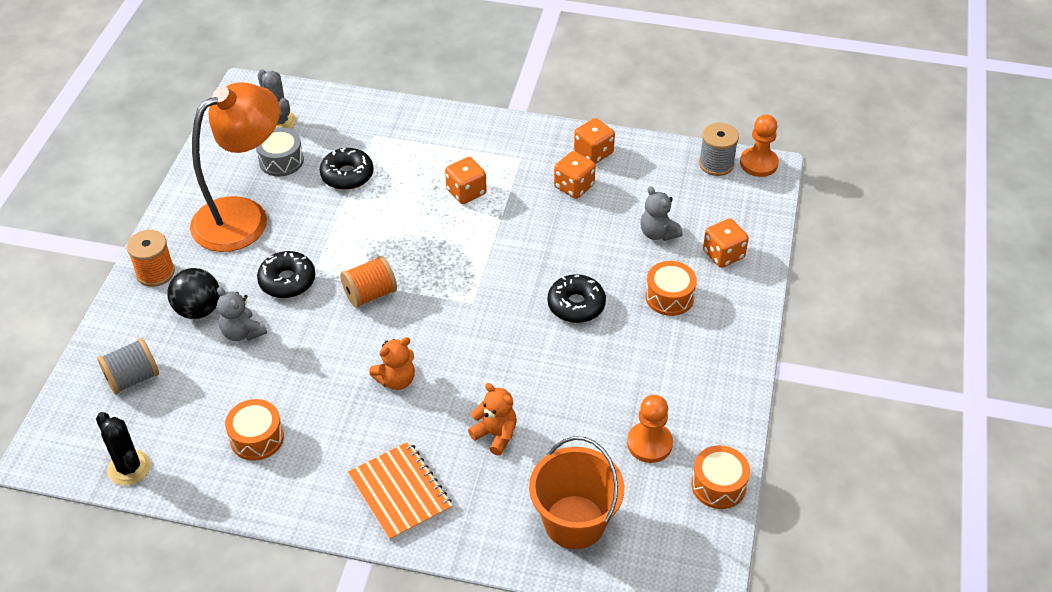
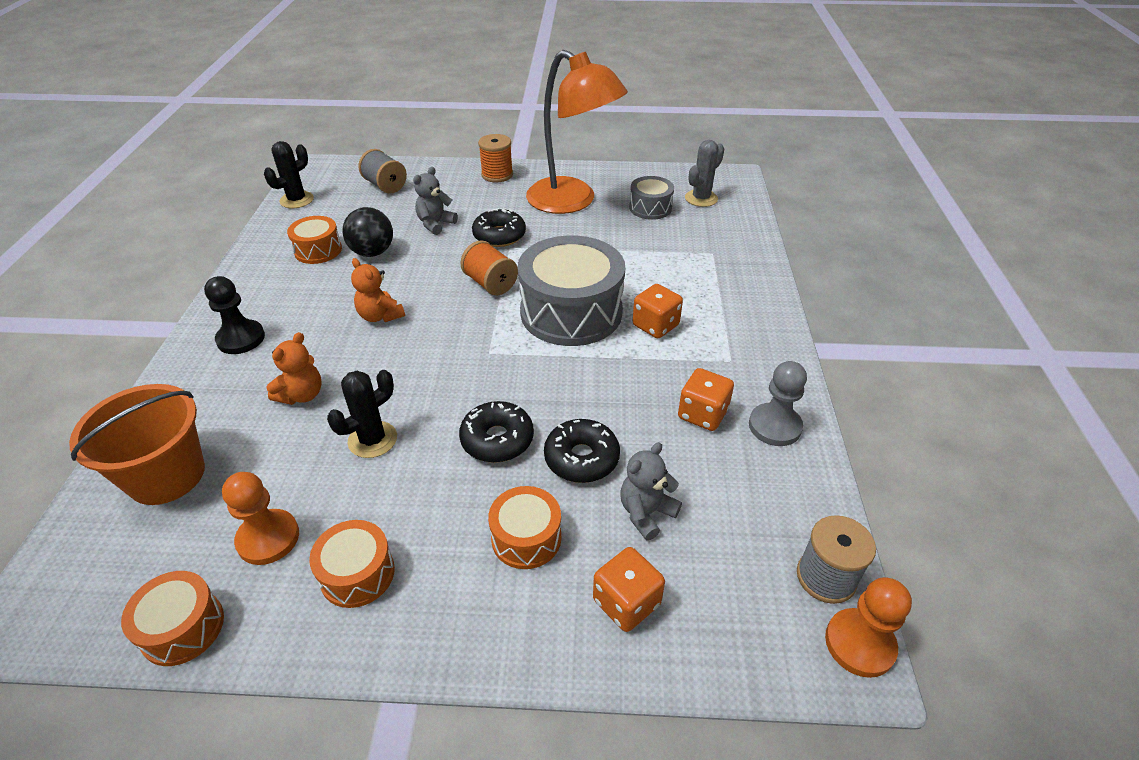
camera: 80 degrees right, 5 degrees down
black ball [167,268,220,319] -> black ball moved to [342,207,393,257]
black donut [320,148,374,190] -> black donut moved to [544,419,620,483]
orange notebook [348,441,453,541] -> black pawn [204,276,265,354]
orange dice [574,118,615,164] -> grey pawn [749,361,807,446]
none -> orange drum [309,520,395,608]
none -> black cactus [327,370,397,458]
none -> grey drum [518,235,625,346]

